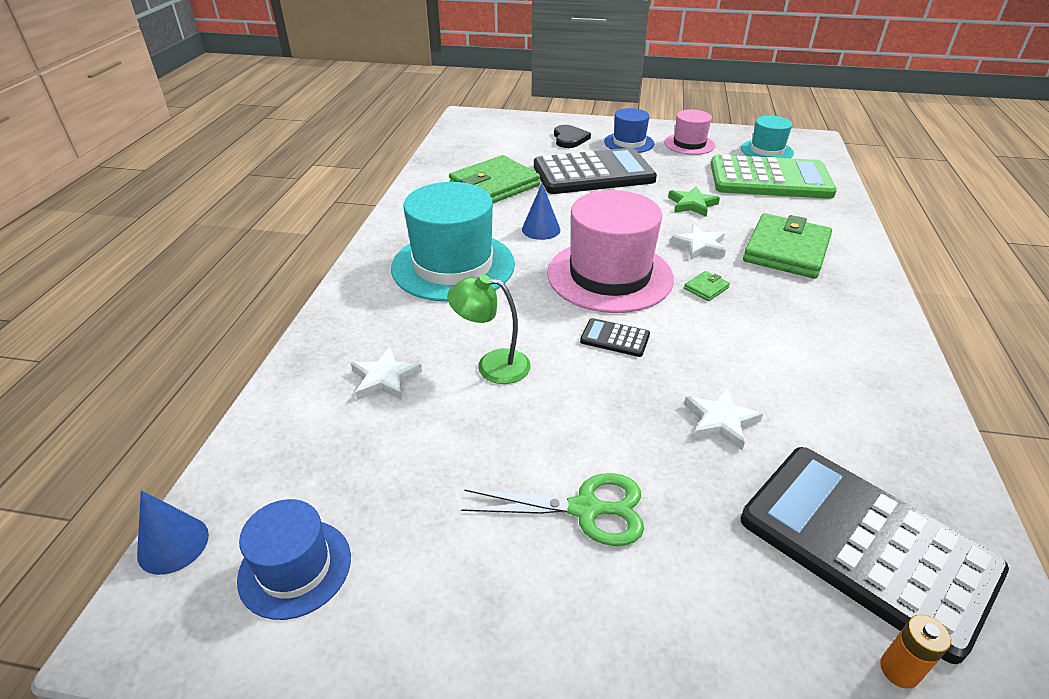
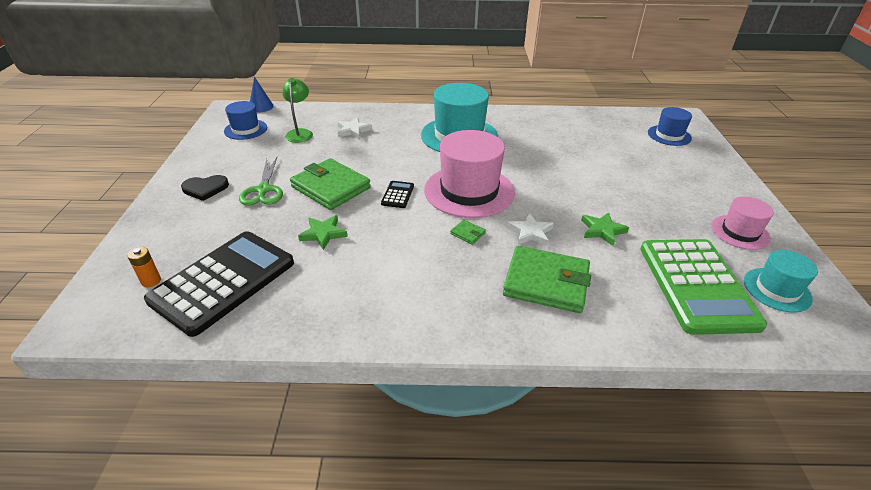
camera: 80 degrees right, 0 degrees up
green lamp [447,274,531,384] -> green lamp moved to [282,78,313,143]
green wallet [449,155,540,203] -> green wallet moved to [290,158,371,210]
blue cone [522,184,560,240] -> none
black calculator [534,148,657,194] -> none
black heart [554,125,591,148] -> black heart moved to [181,175,229,201]
blue hat [604,108,654,153] -> blue hat moved to [648,107,692,146]
white star [684,387,763,450] -> green star [298,215,348,250]

